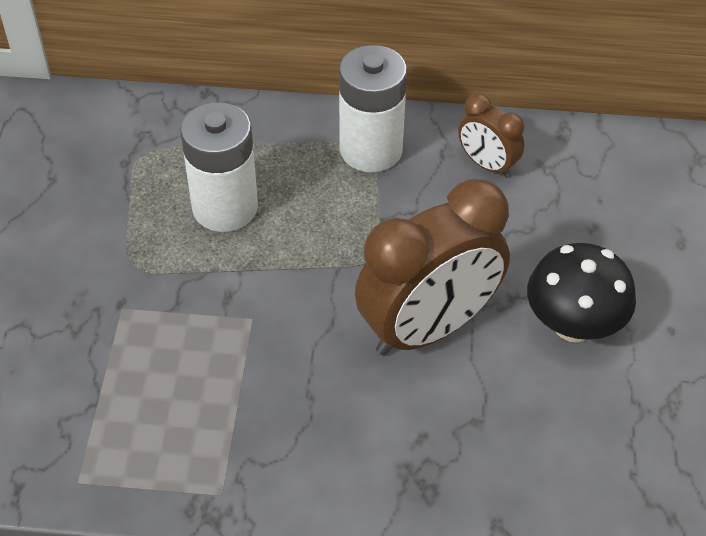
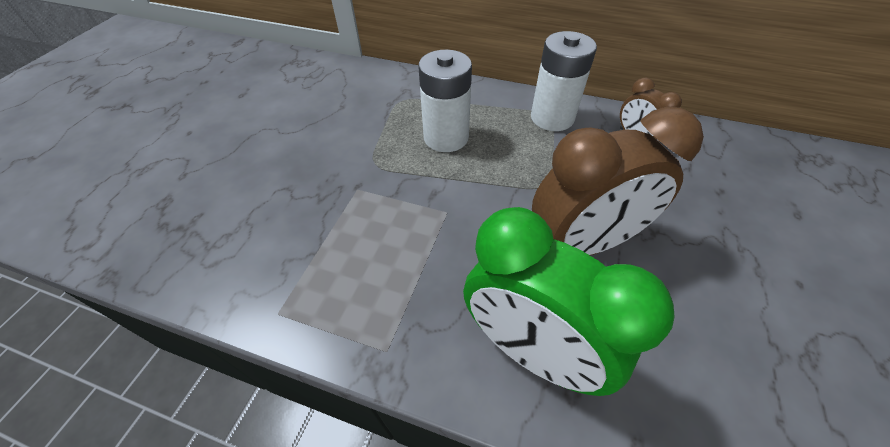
camera: 15 degrees right, 0 degrees up
black mushroom [527,243,636,342] -> none
none -> green clock [463,207,675,396]

